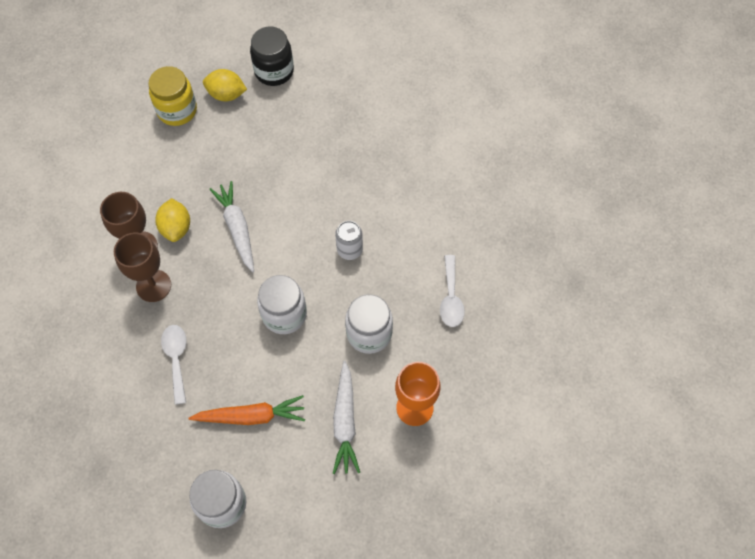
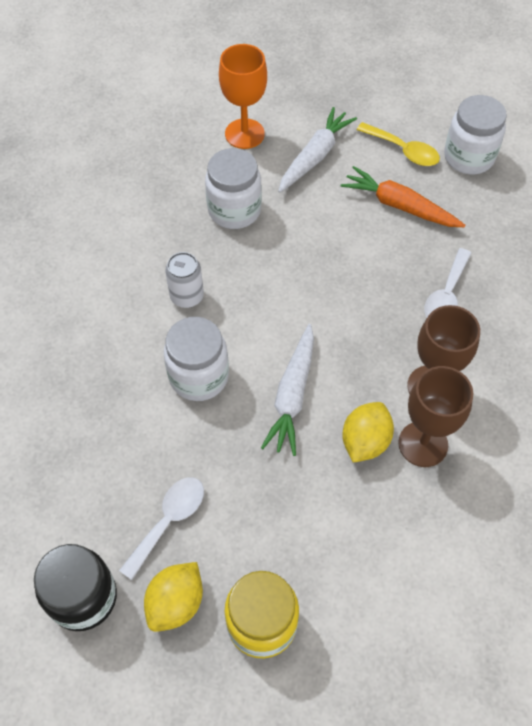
camera: 145 degrees left, 5 degrees down
yellow lemon [203,69,247,101] -> yellow lemon turned 75 degrees clockwise [144,562,203,632]
white jar [257,275,307,334] -> white jar moved to [164,317,229,401]
white spoon [440,255,465,327] -> white spoon moved to [119,477,204,580]
none -> yellow spoon [357,122,440,166]

